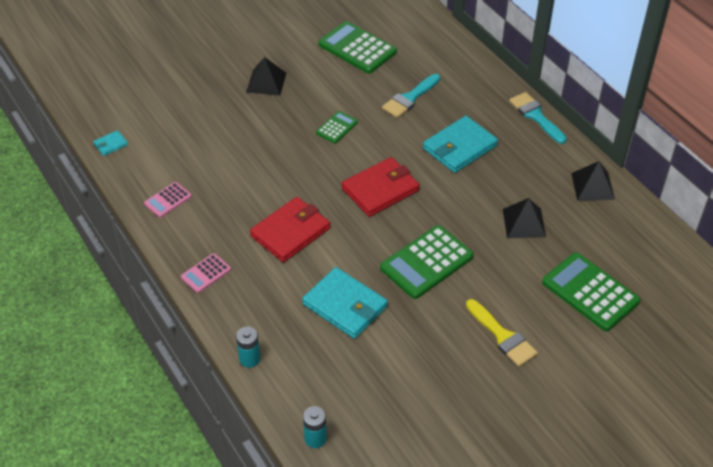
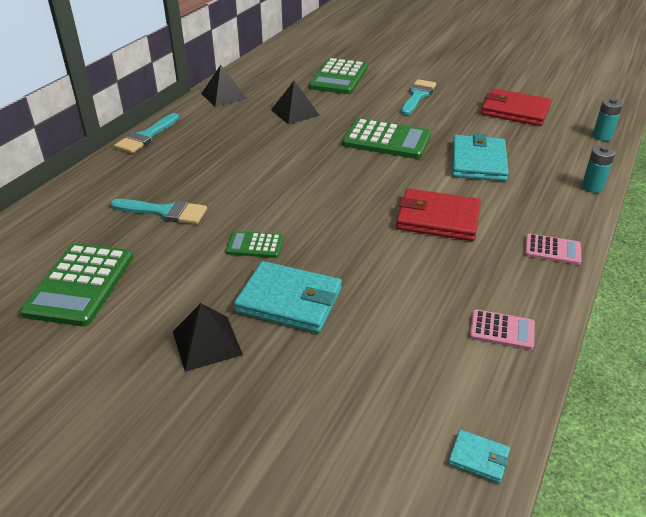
camera: 120 degrees left, 10 degrees down
red wallet [342,157,420,217] -> red wallet moved to [481,89,551,126]
turquoise wallet [423,116,498,173] -> turquoise wallet moved to [234,261,342,333]
yellow brush [466,299,538,367] -> turquoise brush [401,79,436,115]

